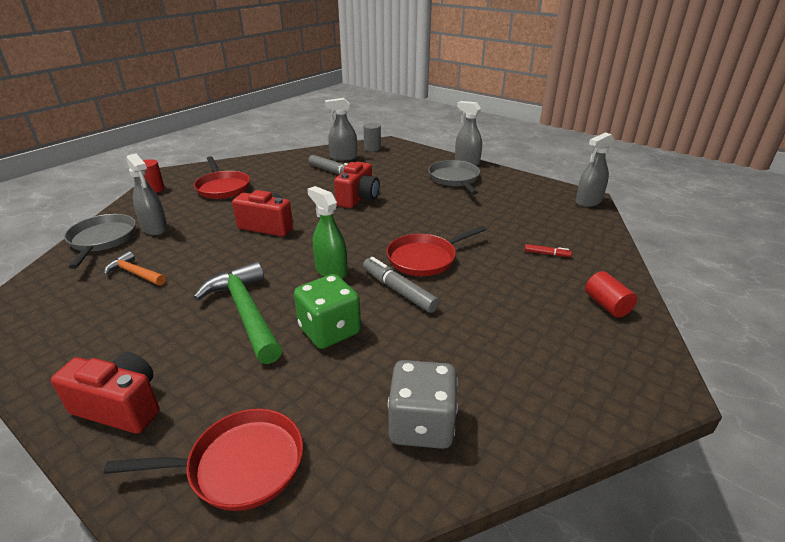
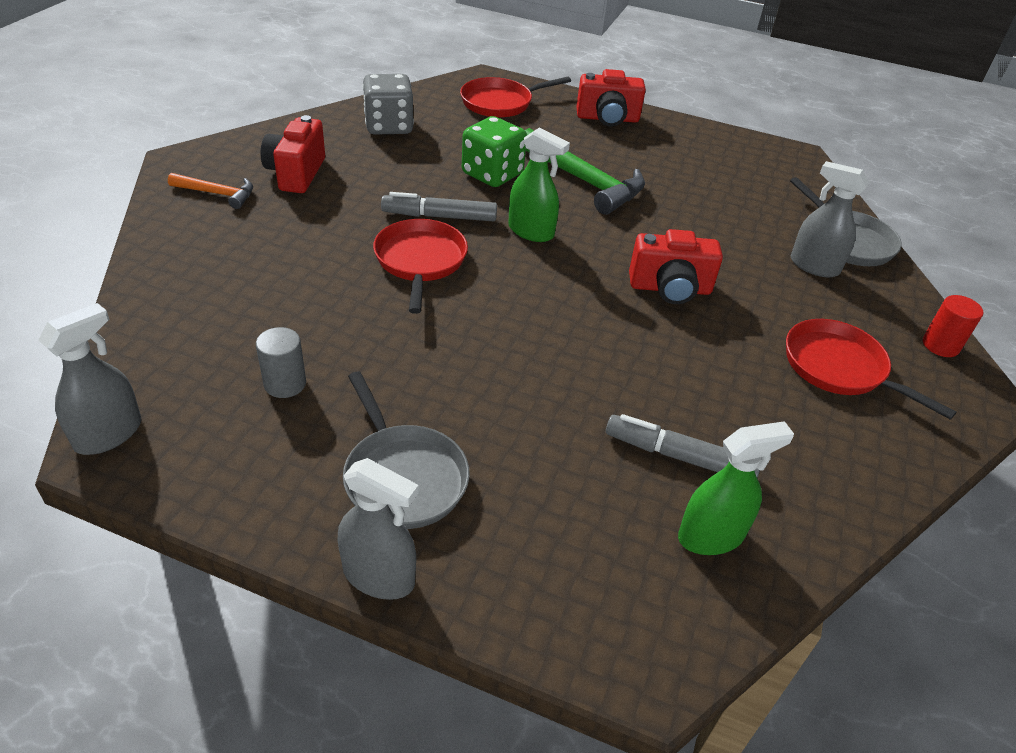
camera: 160 degrees right, 10 degrees up
orange hammer [104,251,166,286] -> orange hammer moved to [168,173,253,209]
grey spray bottle [325,98,357,161] -> green spray bottle [678,421,794,555]
red camera [334,162,380,208] -> red camera moved to [261,115,325,193]
grey cylinder [363,123,381,151] -> grey cylinder moved to [256,327,306,398]
grey marker [363,257,440,313] -> grey marker turned 150 degrees clockwise [381,192,497,221]
red pan [386,226,486,276] -> red pan turned 45 degrees counterclockwise [373,219,468,314]
red marker [525,244,572,257] -> none
red cylinder [585,271,637,317] -> none

